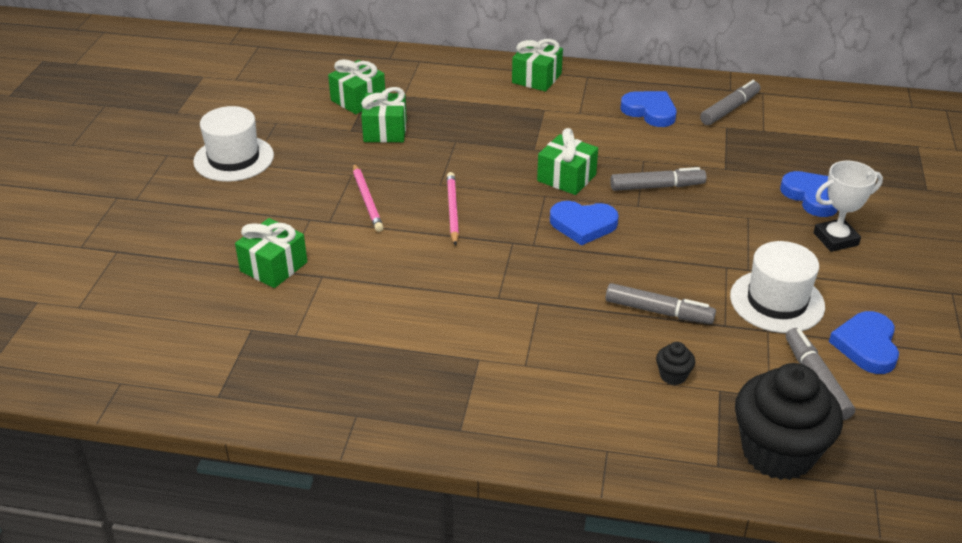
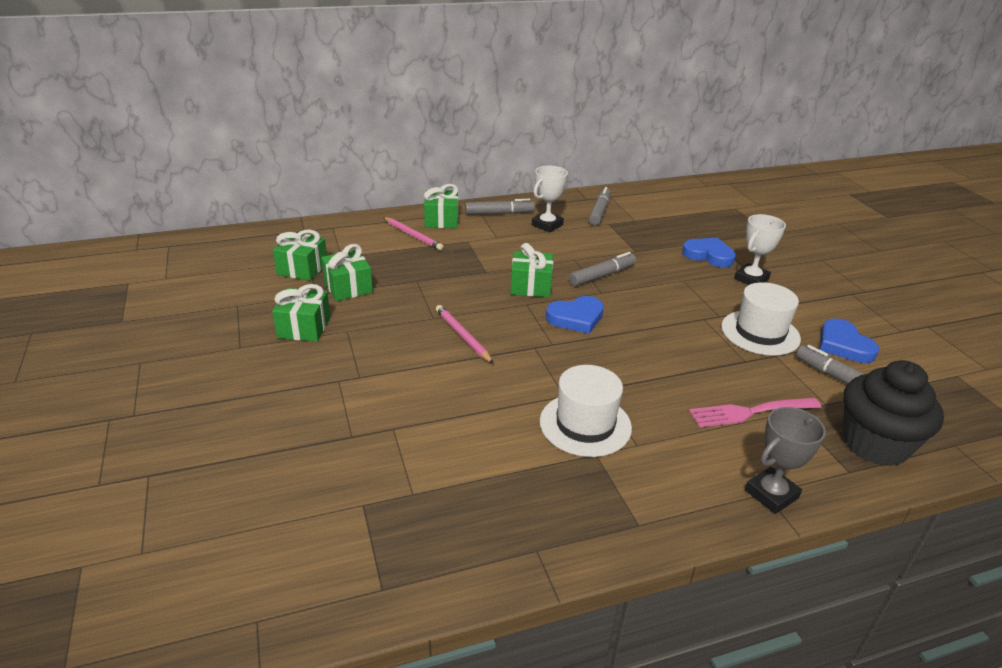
camera: 30 degrees left, 5 degrees down
white hat [193,106,274,182] -> white hat moved to [540,365,632,457]
green gift [235,218,307,288] -> green gift moved to [272,284,330,342]
pink pencil [353,163,383,232] -> pink pencil moved to [383,217,443,250]
grey marker [606,283,716,324] -> grey marker moved to [465,199,535,215]
blue heart [621,91,677,127] -> white trophy [532,166,568,232]
black cupcake [656,342,695,385] -> pink fork [689,398,821,427]
none -> grey trophy [745,407,826,514]

